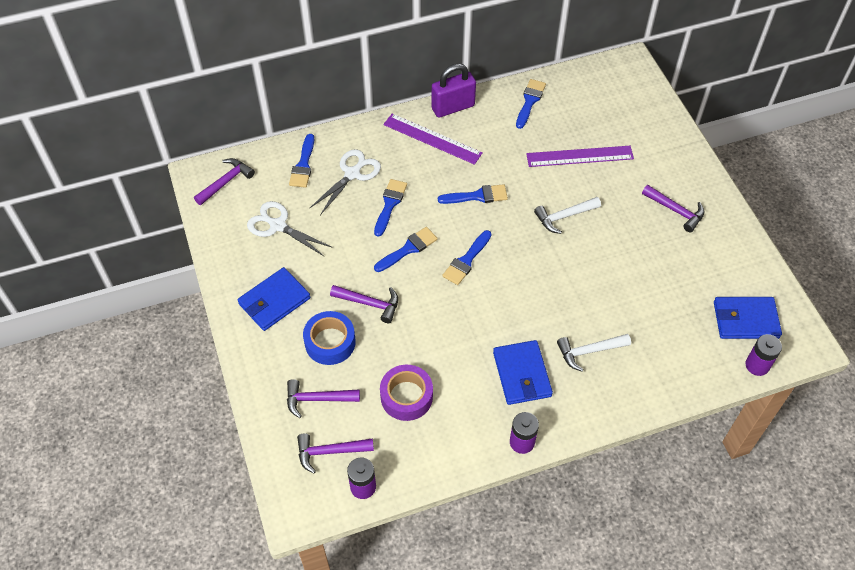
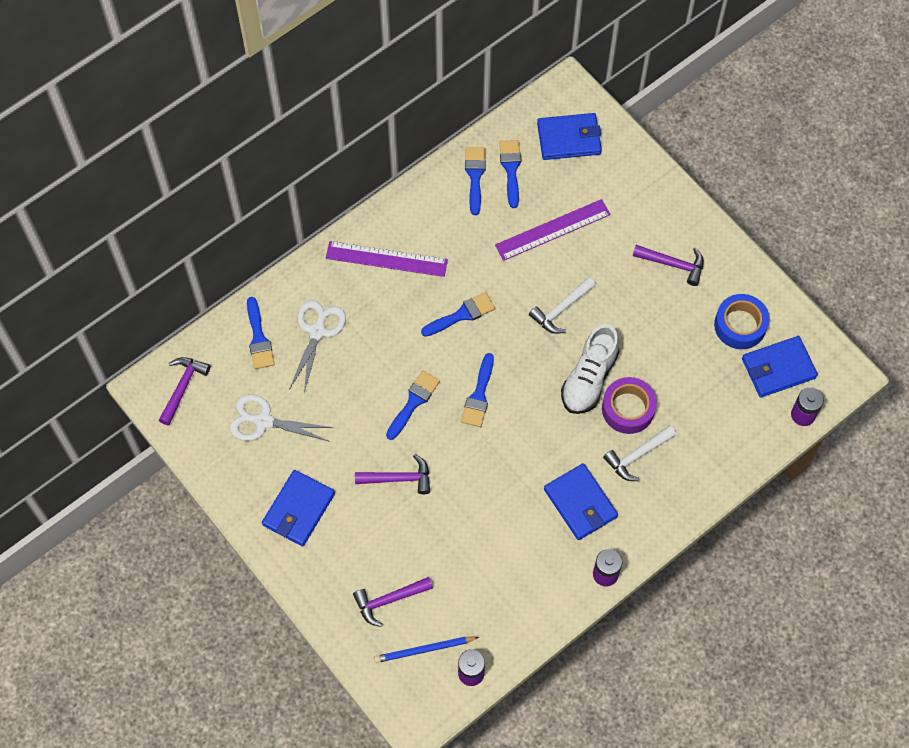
camera: 20 degrees left, 10 degrees up
purple hammer [297,434,374,474] -> blue pencil [374,637,479,663]
blue tape [303,311,356,365] -> blue tape moved to [714,294,769,349]
blue brush [374,179,407,237] -> blue brush moved to [500,140,521,208]
purple tape [380,365,433,421] -> purple tape moved to [602,377,657,434]
purple padlock [432,64,476,118] -> none
none -> blue wallet [537,113,602,160]
none -> white shoe [561,324,620,414]

